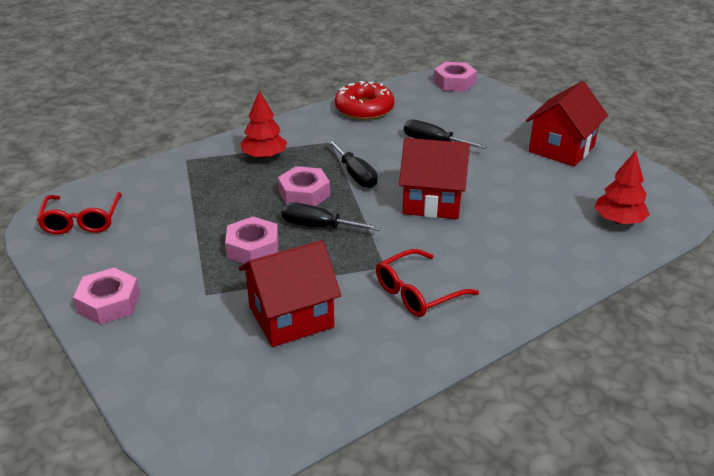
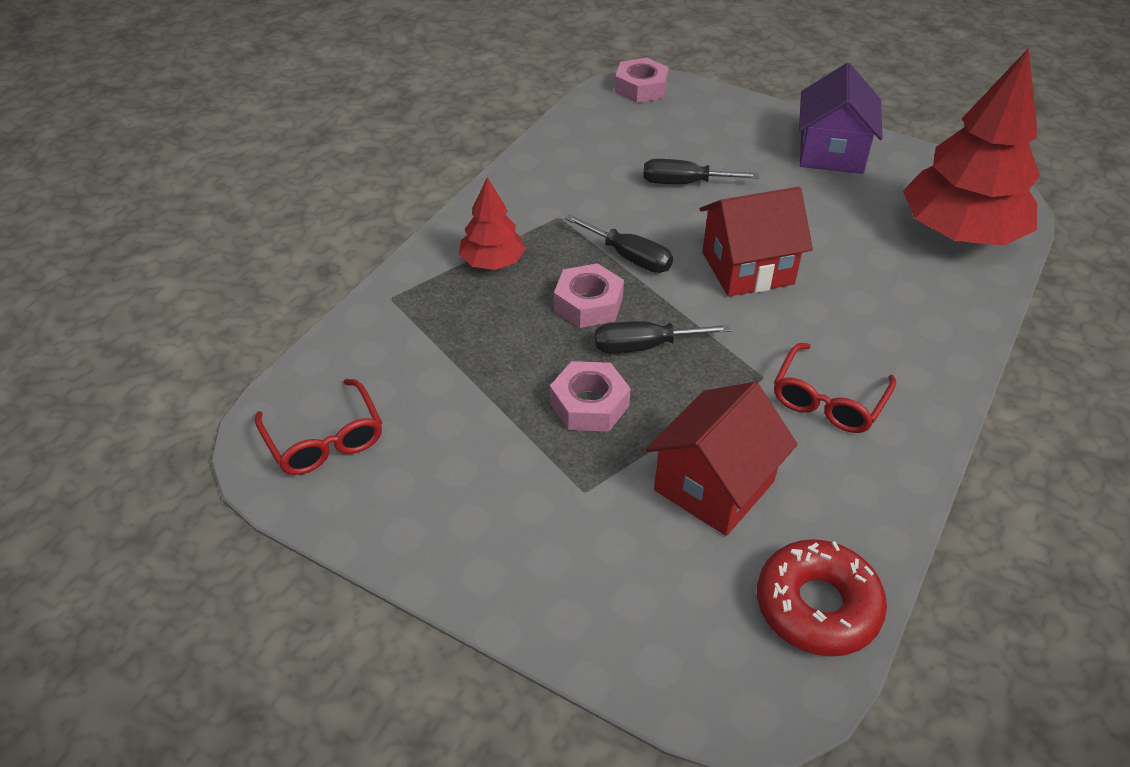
camera: 25 degrees left, 10 degrees up
pink nut [73,268,140,325] -> none
red donut [335,81,395,120] -> red donut moved to [757,539,887,657]
red house [526,81,608,167] -> purple house [799,63,883,174]
red tree [595,150,650,224] -> red tree [903,48,1040,246], size x2.02

